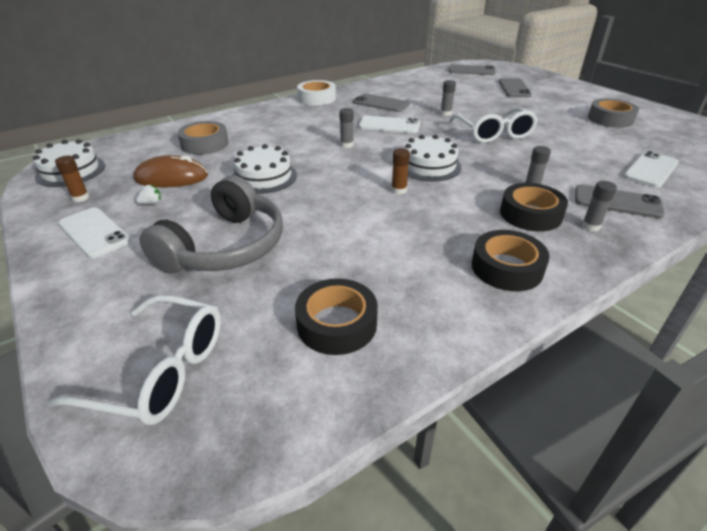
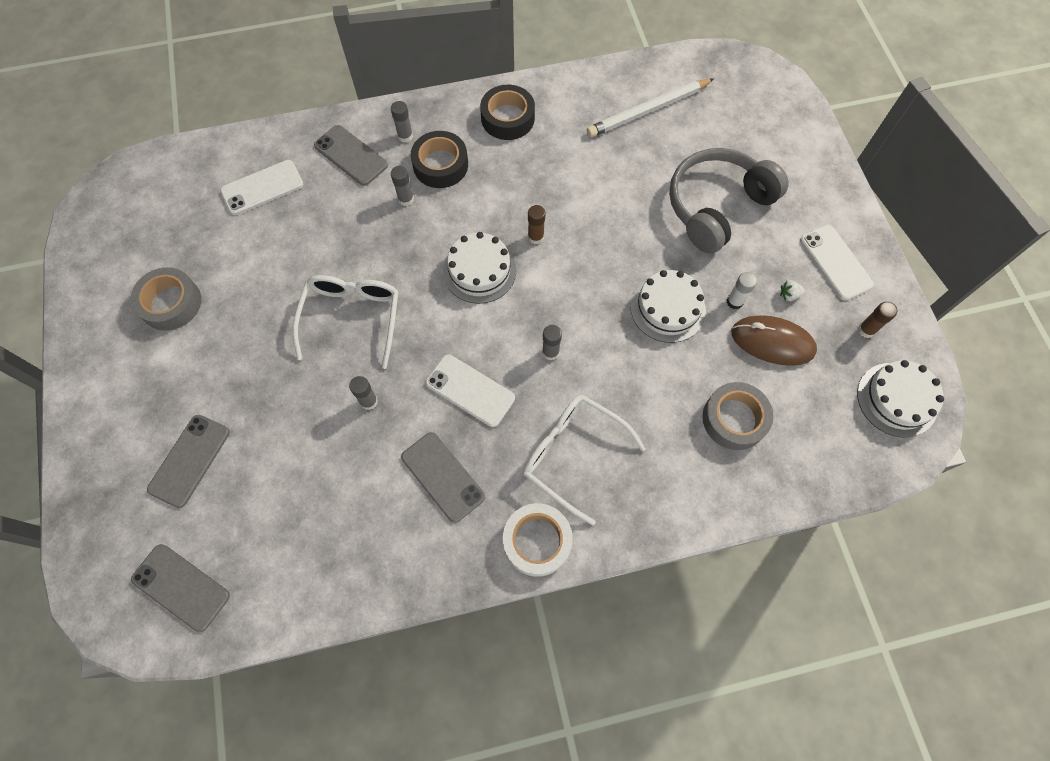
camera: 160 degrees left, 30 degrees up
white glasses [48,295,221,425] -> white glasses moved to [523,395,646,526]
black tape [295,278,378,355] -> white pencil [587,78,714,137]
none -> white glue stick [727,272,757,309]

